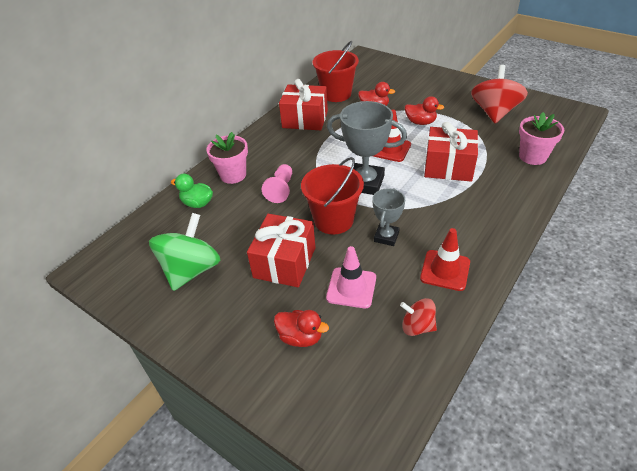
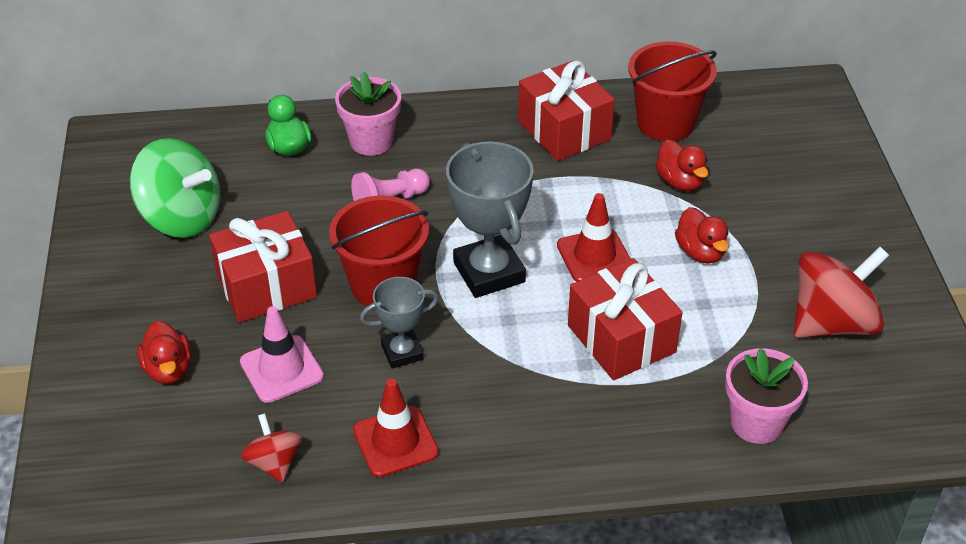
camera: 45 degrees right, 0 degrees up
green spinning top [149,213,220,291] -> green spinning top turned 45 degrees clockwise [130,138,220,238]

